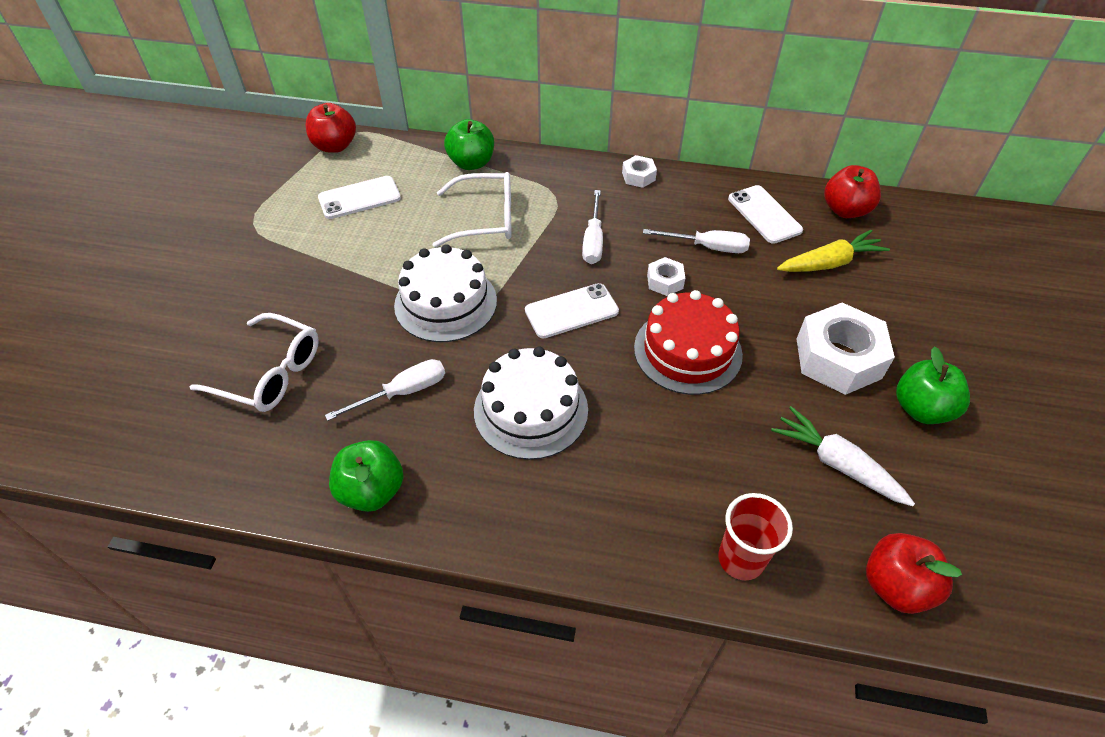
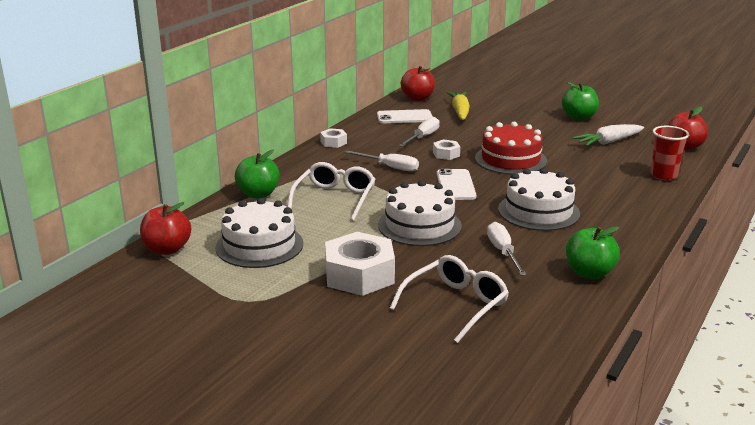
camera: 70 degrees left, 25 degrees down
white phone [318,176,401,219] -> white cake [215,198,303,268]
white nut [797,303,895,395] -> white nut moved to [325,232,395,296]

